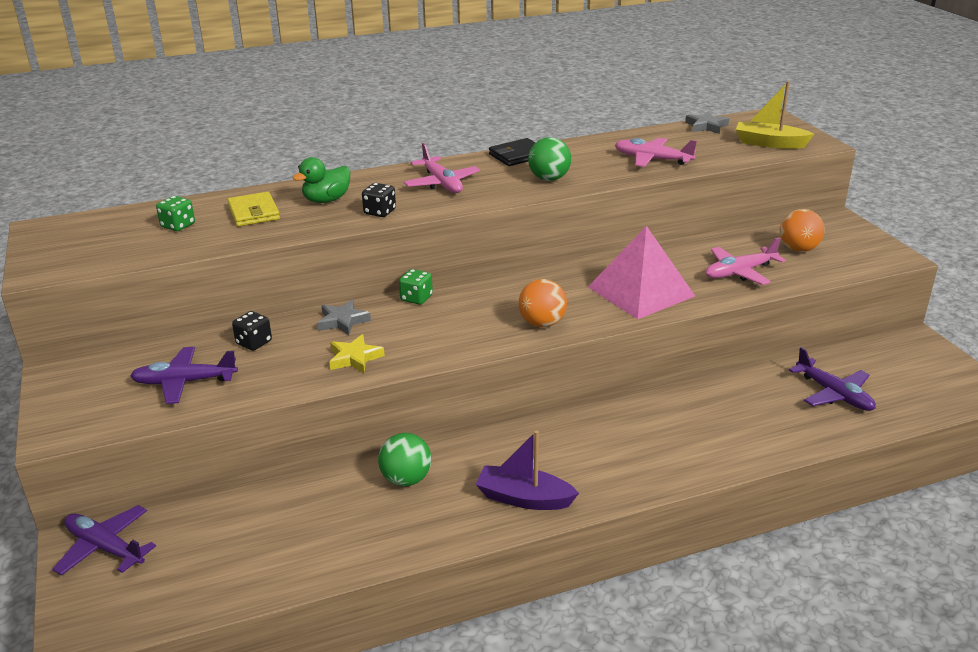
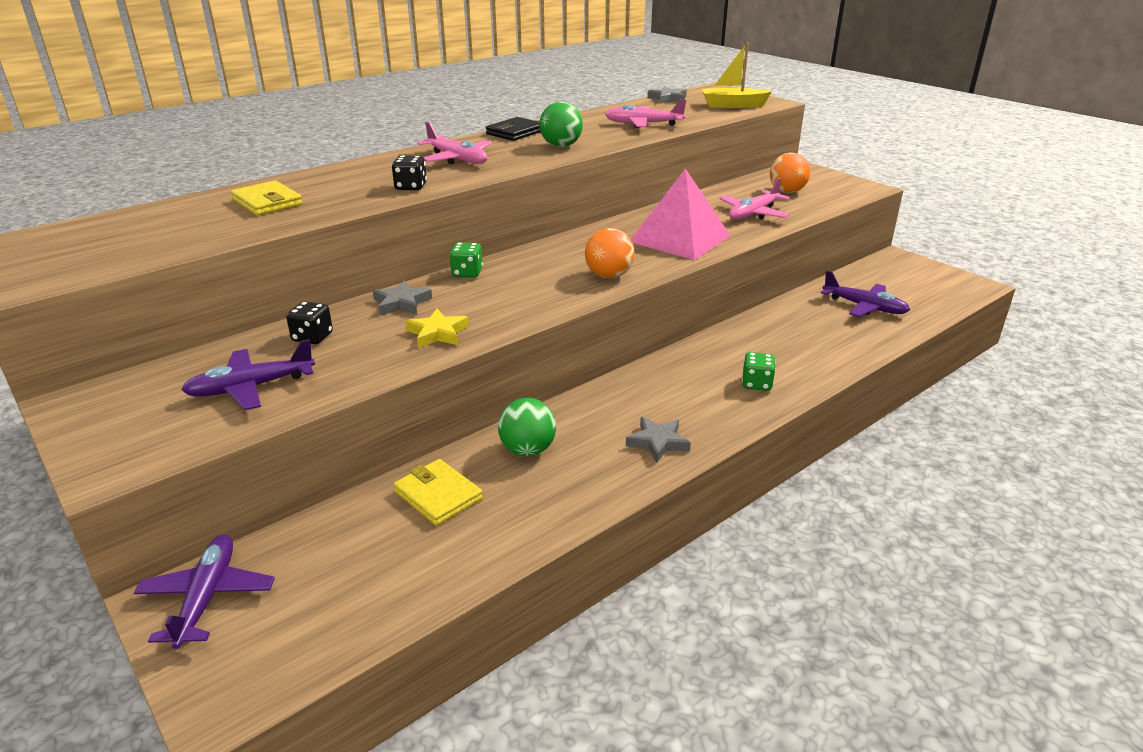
camera: 20 degrees left, 0 degrees up
purple plane [52,505,156,576] -> purple plane turned 75 degrees clockwise [134,535,275,649]
green dice [156,196,195,231] -> green dice moved to [742,352,776,391]
green duck [292,157,350,203] -> none
purple boat [476,430,579,510] -> grey star [626,417,691,463]
none -> yellow wallet [394,459,483,526]

